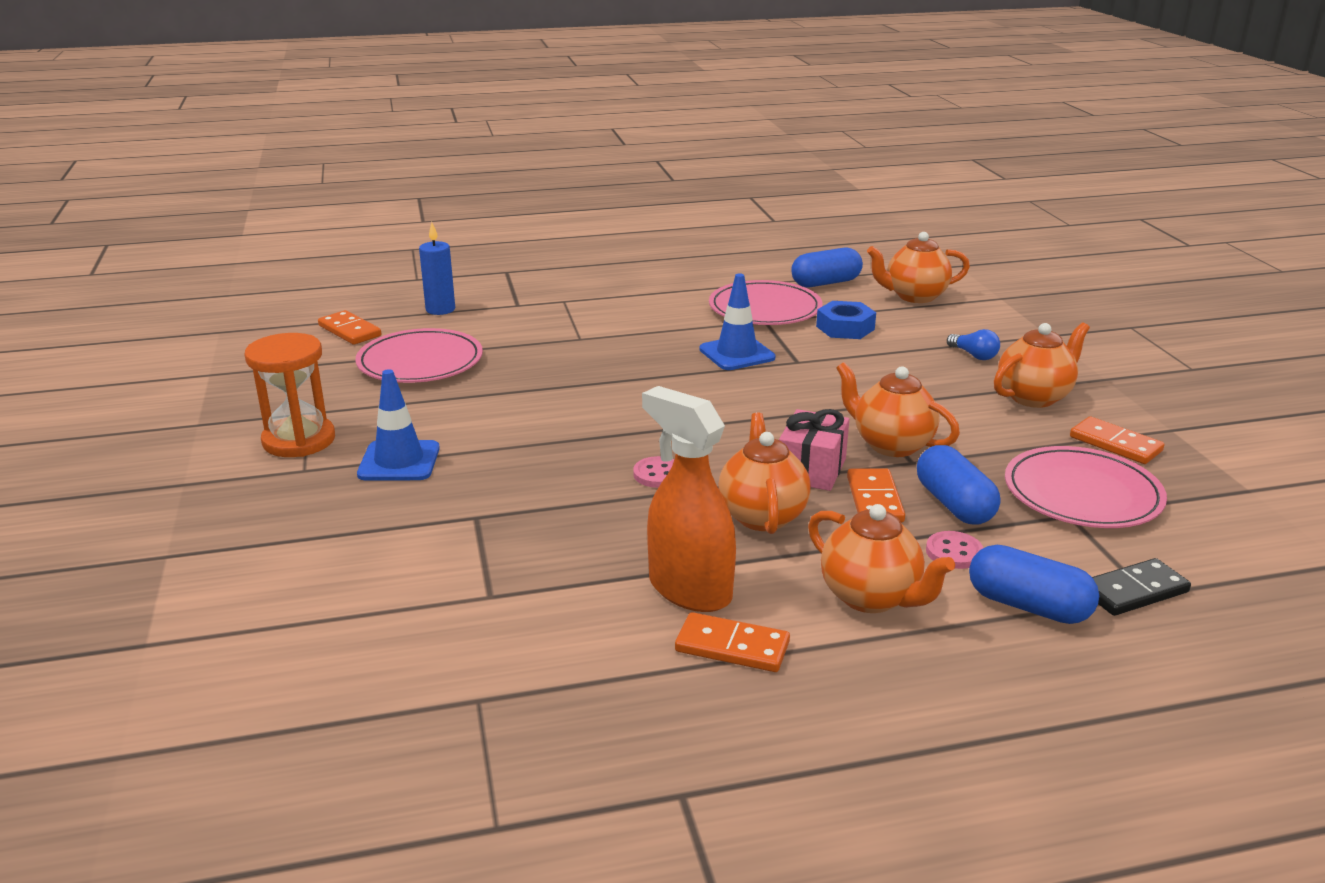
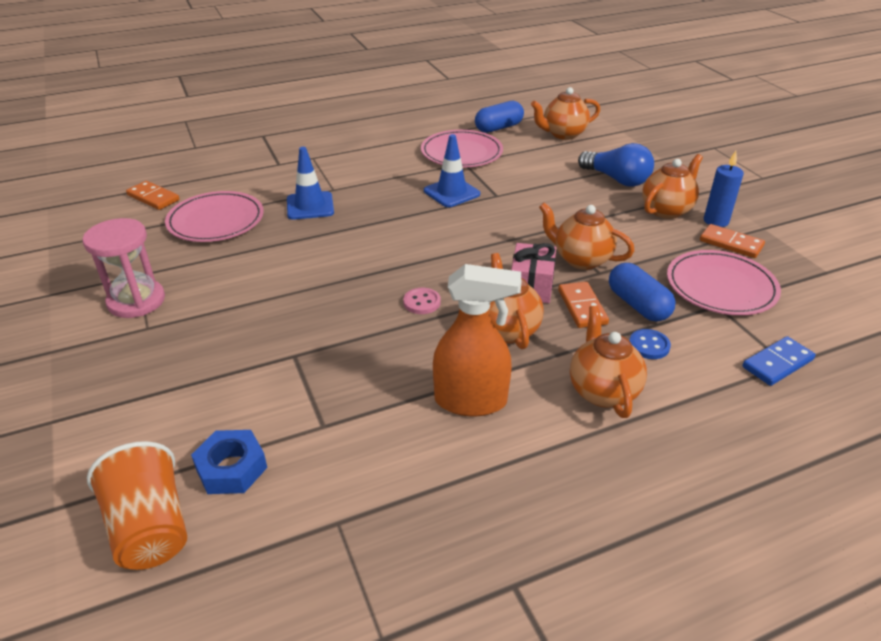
camera: 10 degrees left, 10 degrees up
orange hourglass [245,333,335,457] -> pink hourglass [82,218,165,318]
blue traffic cone [357,369,440,480] -> blue traffic cone moved to [287,147,334,220]
blue candle [419,222,455,315] -> blue candle moved to [704,151,744,227]
orange spray bottle [642,386,736,612] -> orange spray bottle turned 150 degrees clockwise [433,264,521,416]
orange domino [675,612,790,672] -> none
orange teapot [808,504,955,613] -> orange teapot turned 135 degrees counterclockwise [570,306,647,418]
blue nut [816,301,876,339] -> blue nut moved to [191,430,267,494]
pink button [926,531,983,569] -> blue button [629,329,671,359]
blue light bulb [947,329,1000,360] -> blue light bulb [578,143,654,187], size x1.90
blue capsule [969,545,1099,624] -> none
black domino [1092,558,1191,616] -> blue domino [742,336,816,386]
none -> orange cup [87,441,187,570]

